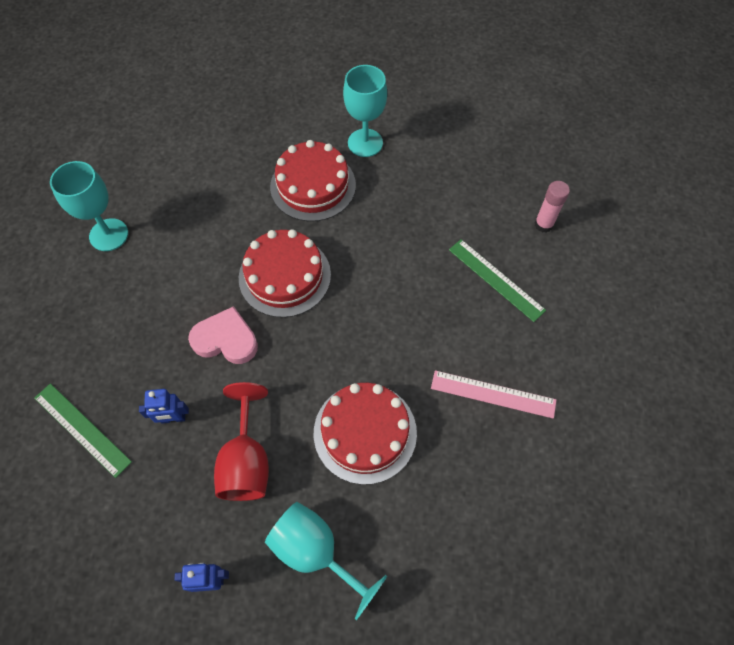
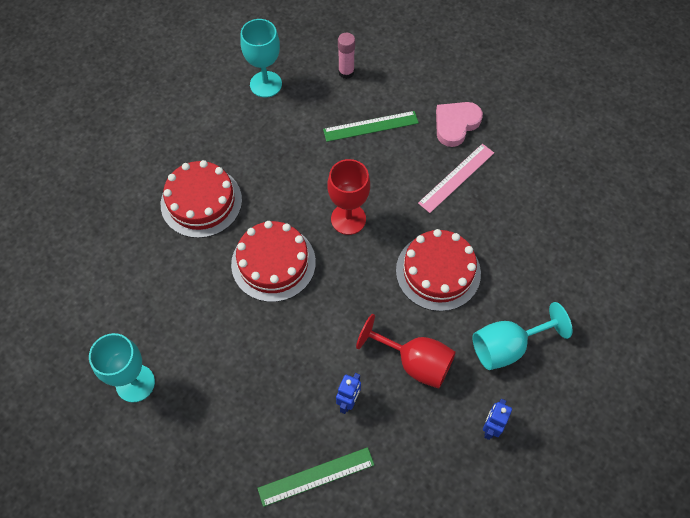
camera: 60 degrees left, 0 degrees up
pink heart [188,306,258,364] -> pink heart moved to [436,102,483,147]
turquoise goblet [343,65,387,157] -> turquoise goblet moved to [240,19,282,98]
none -> red goblet [327,159,370,235]

